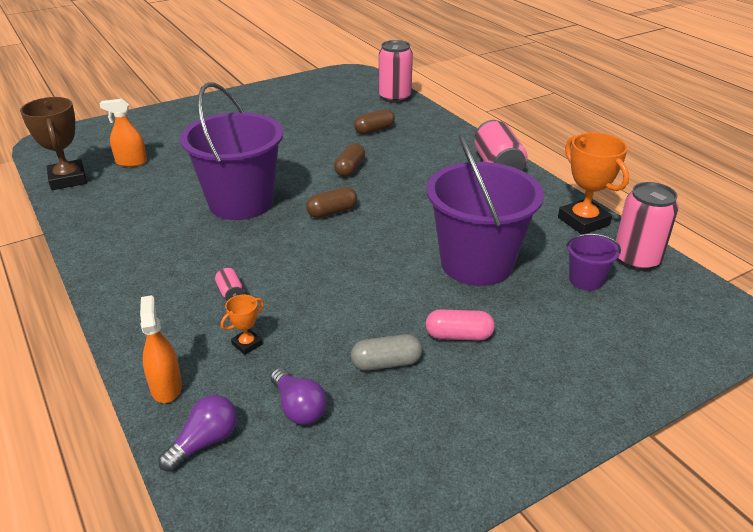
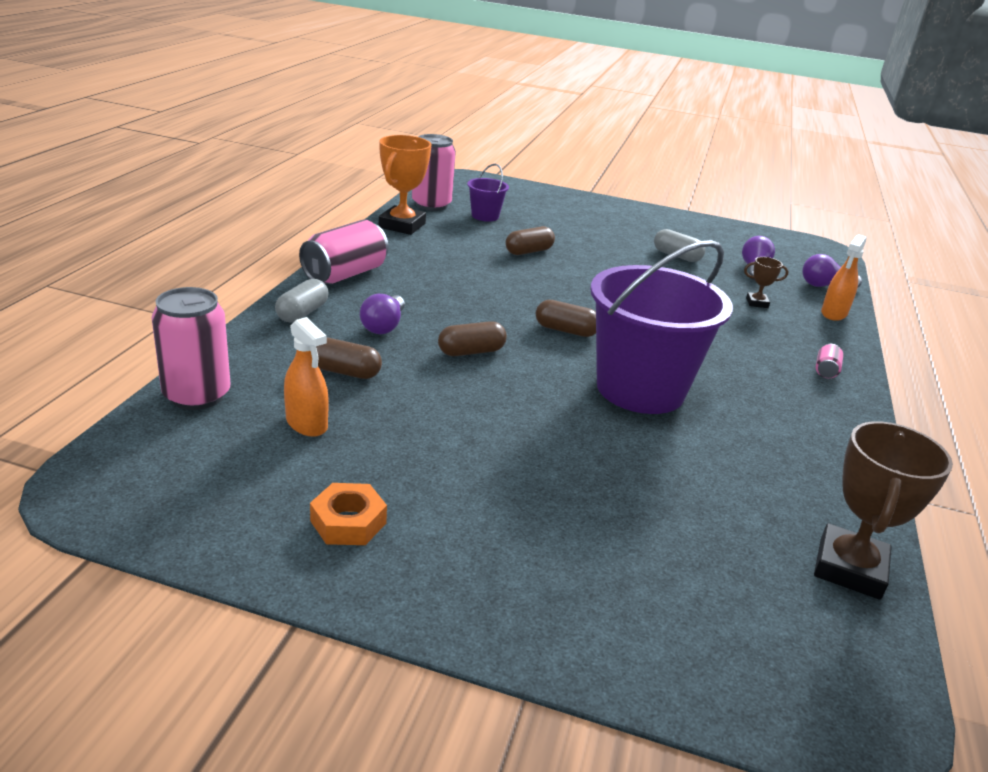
camera: 135 degrees left, 5 degrees down
orange spray bottle [100,99,147,167] -> orange spray bottle moved to [284,317,328,437]
pink can [215,268,244,301] -> pink can moved to [816,344,843,378]
orange trophy [221,295,264,355] -> brown trophy [744,257,789,308]
pink capsule [425,309,495,341] -> none
purple bucket [426,133,544,286] -> brown capsule [505,226,555,255]
none -> grey capsule [275,279,329,323]
none -> orange nut [310,483,387,545]
none -> purple light bulb [360,294,405,334]

